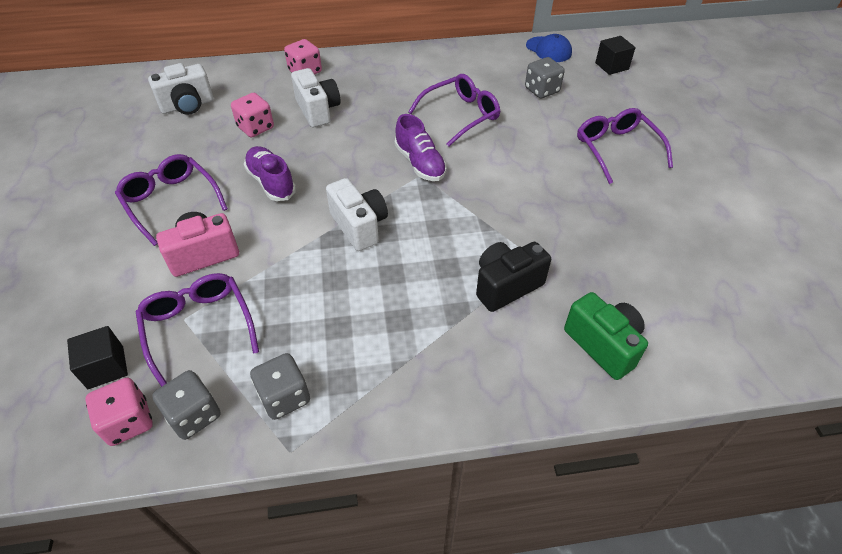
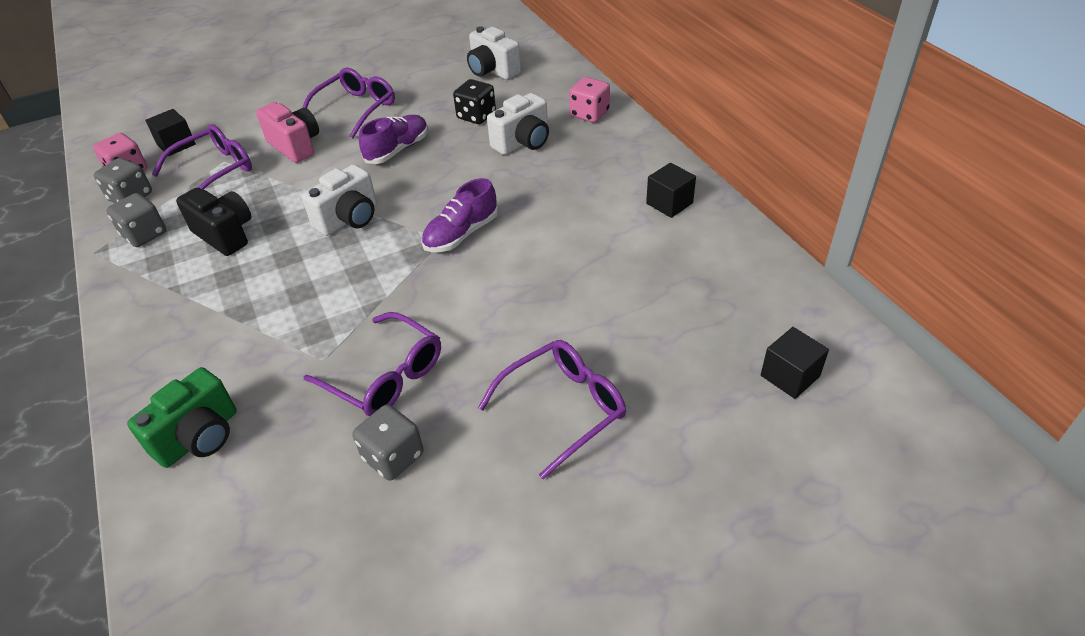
camera: 75 degrees right, 5 degrees down
pink dice [231,93,274,137] -> black dice [453,79,496,124]
purple glasses [408,74,500,147] -> purple glasses moved to [304,312,441,416]
black camera [476,242,551,312] -> black camera moved to [176,188,252,256]
grey dice [525,57,565,99] -> grey dice moved to [353,404,424,481]
blue cap [526,34,572,62] -> none
none -> black cube [646,163,696,218]

